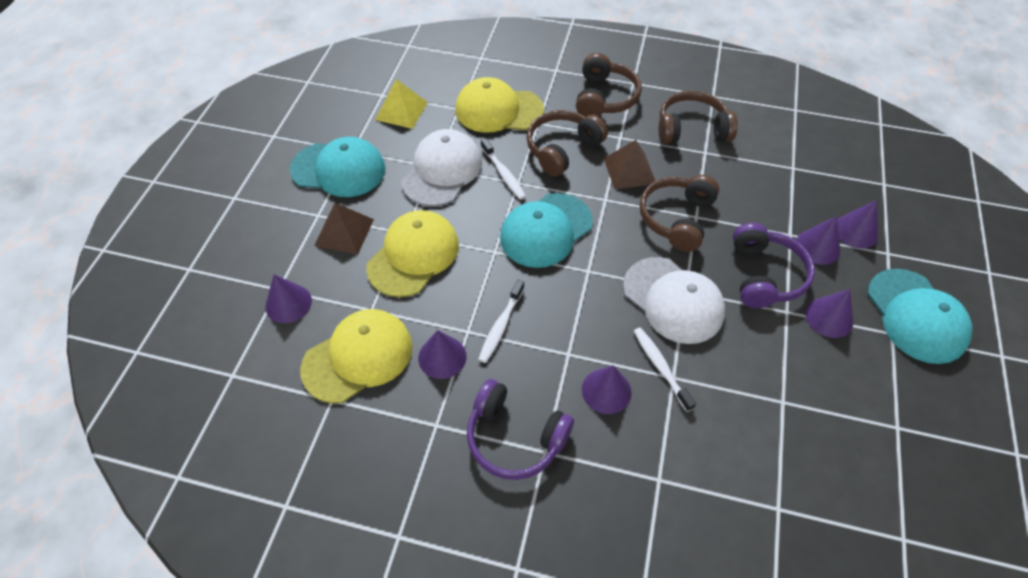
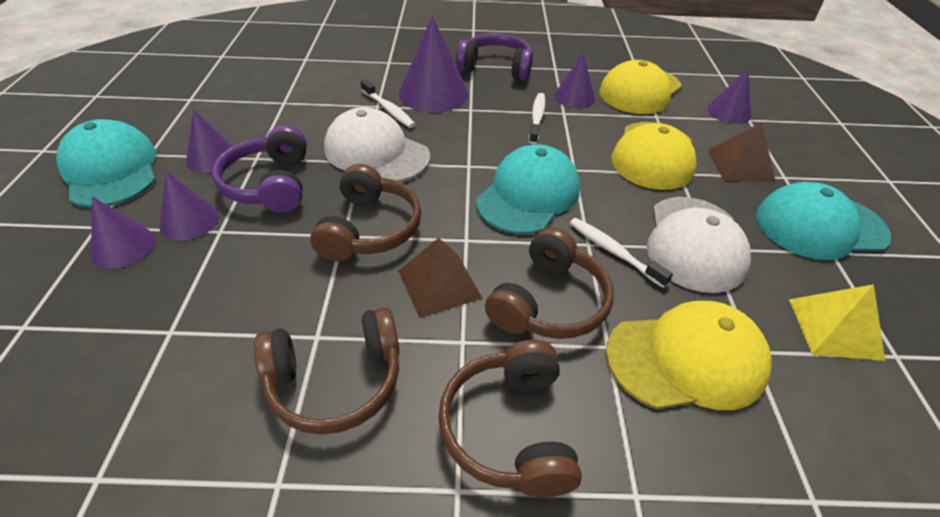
camera: 165 degrees right, 10 degrees down
purple cone [582,365,632,414] -> purple cone [399,16,468,113], size x1.68

